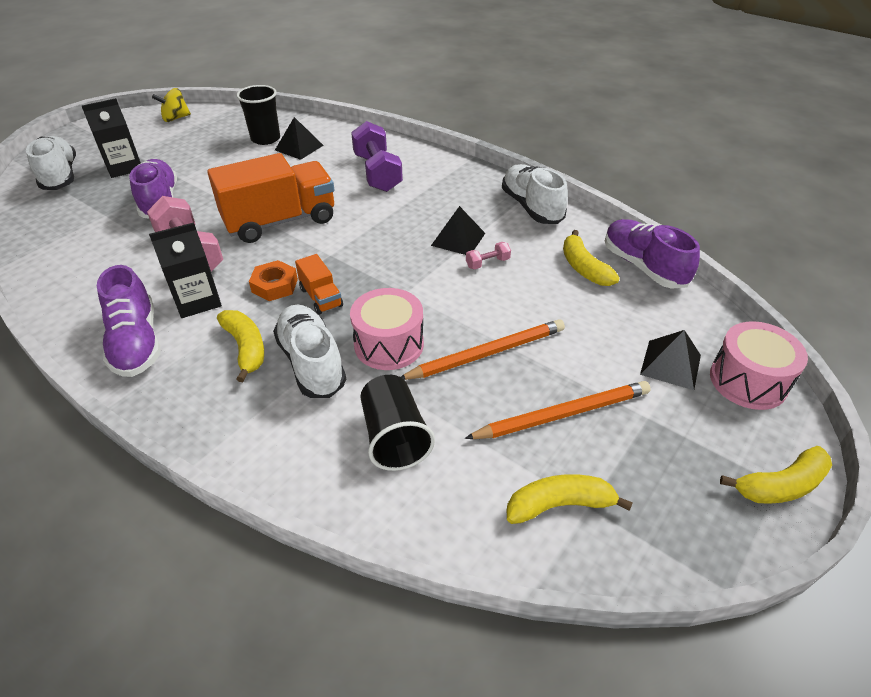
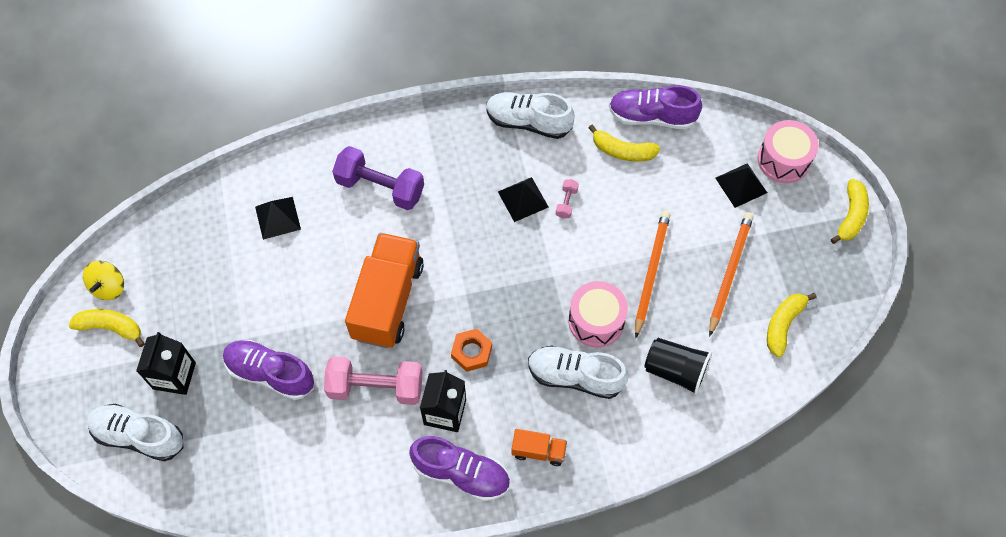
camera: 50 degrees left, 20 degrees up
yellow banana [217,310,264,382] -> yellow banana moved to [68,309,145,347]
black cup [237,85,280,145] -> none
orange truck [295,254,343,315] -> orange truck moved to [512,429,567,466]

